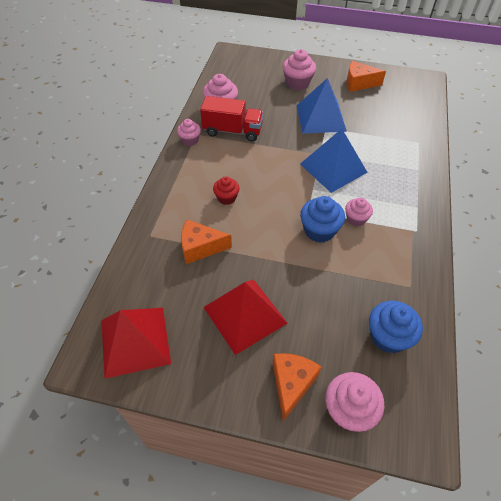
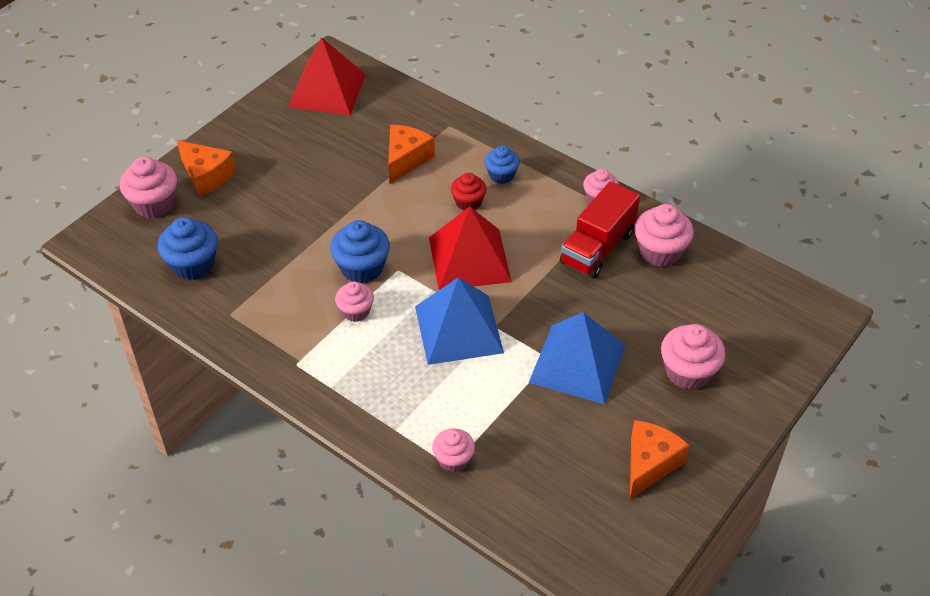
camera: 115 degrees right, 5 degrees down
red pyramid [204,279,288,355] -> red pyramid moved to [429,206,512,290]
none -> pink cupcake [432,428,475,472]
none -> blue cupcake [485,145,520,184]

